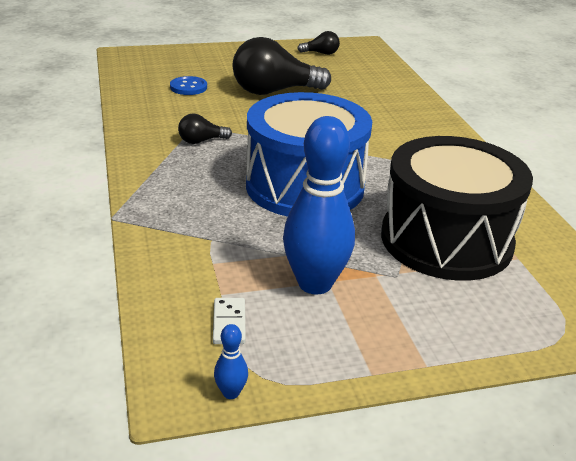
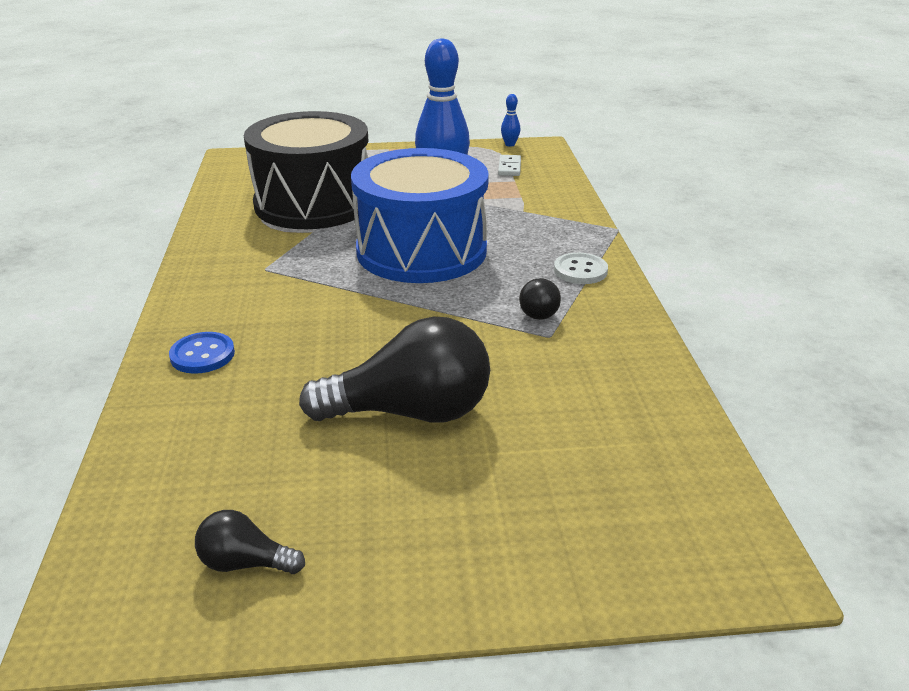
camera: 170 degrees left, 0 degrees up
blue button [170,76,207,95] -> blue button moved to [169,332,235,374]
black light bulb [178,113,232,144] -> black light bulb turned 105 degrees clockwise [519,278,561,320]
none -> white button [554,253,608,284]

